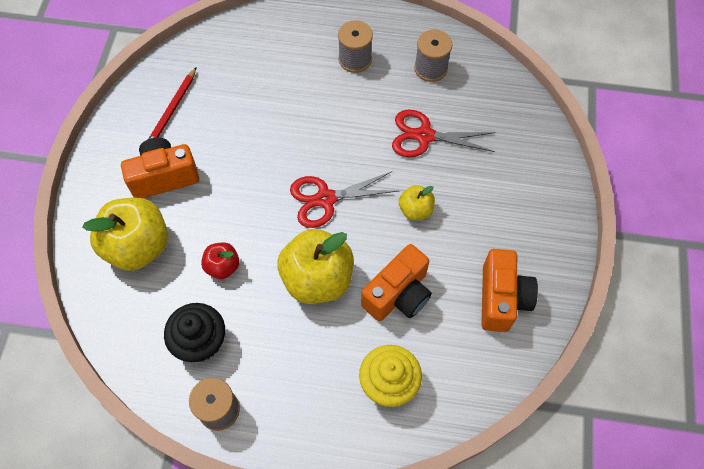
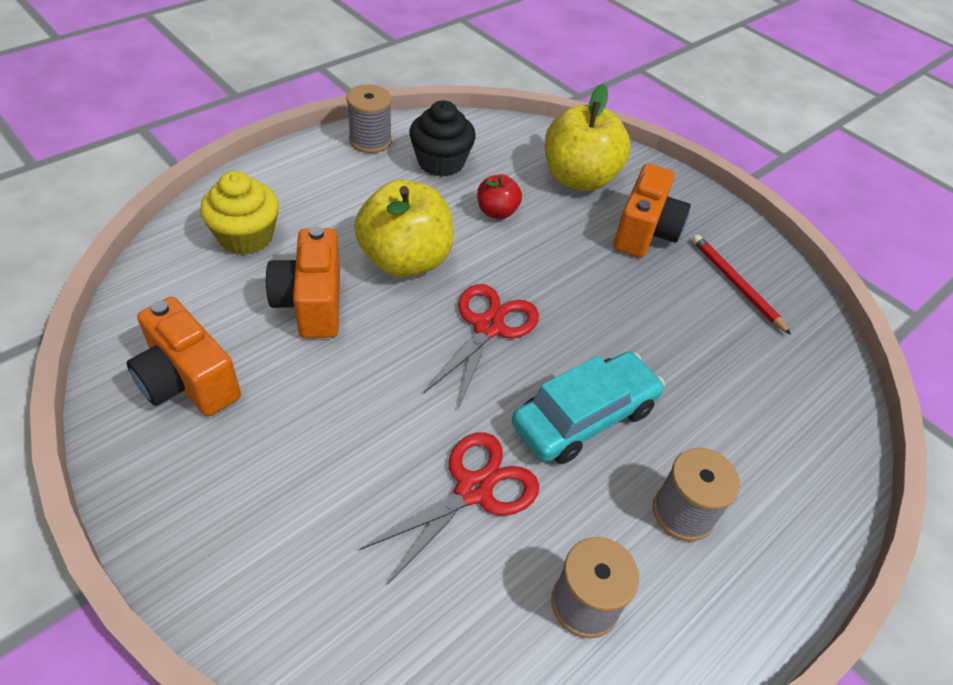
camera: 125 degrees right, 15 degrees down
yellow apple [399,185,435,220] -> none
none -> turquoise car [512,352,665,464]

